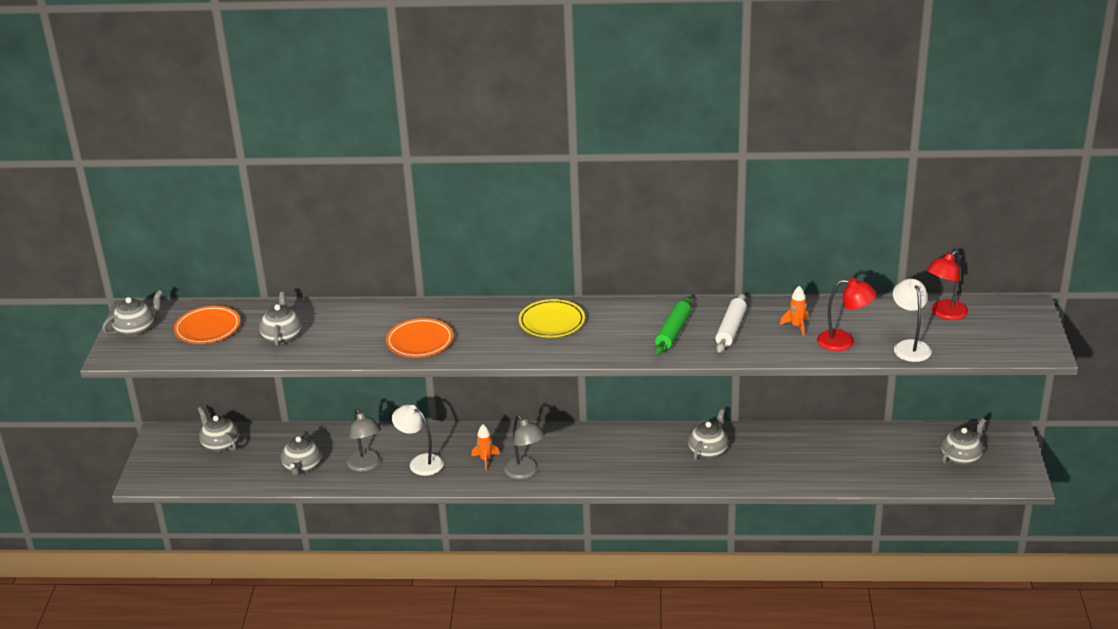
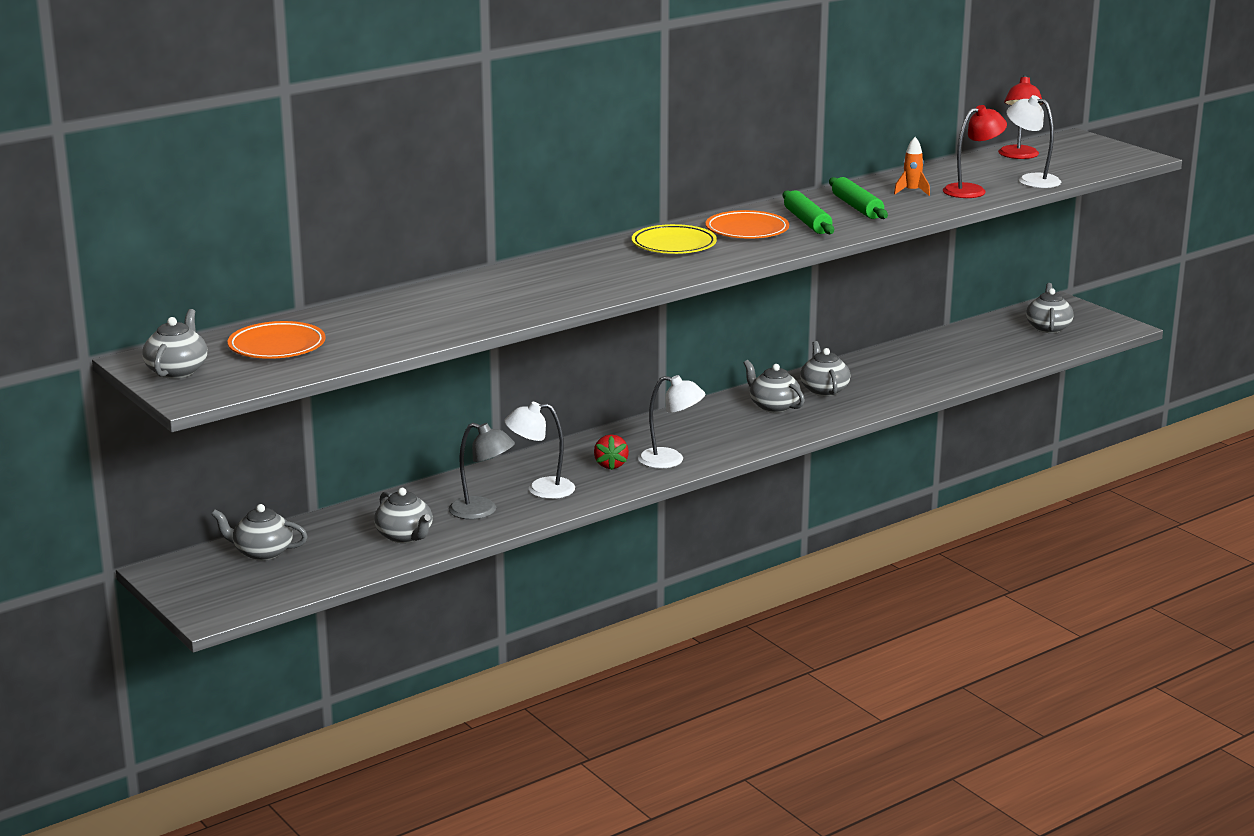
camera: 40 degrees left, 10 degrees down
grey teapot [259,292,302,347] -> grey teapot moved to [744,360,805,413]
orange plate [386,318,453,358] -> orange plate moved to [705,210,789,239]
orange rocket [471,424,500,471] -> red strawberry [594,434,629,470]
grey lamp [504,415,545,479] -> white lamp [638,375,705,468]
white rolling pin [715,293,747,352] -> green rolling pin [829,177,888,219]

